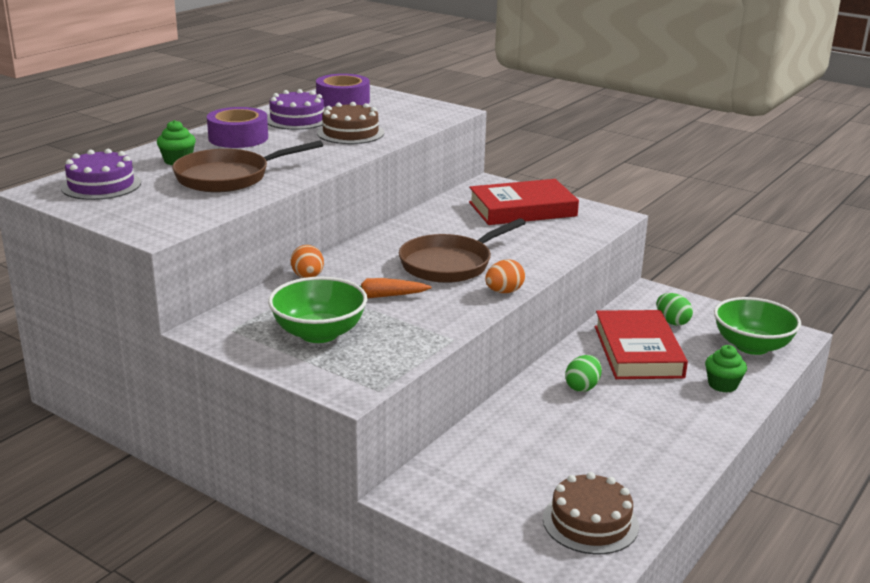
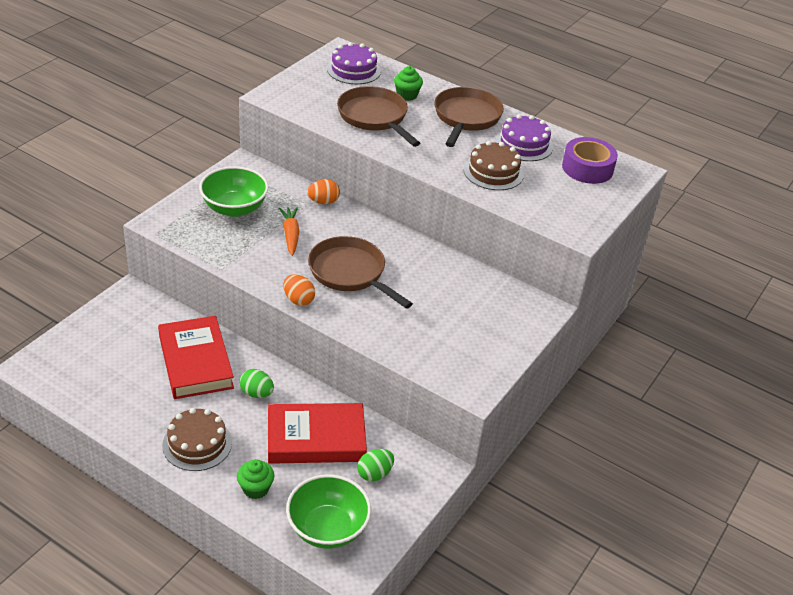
camera: 85 degrees right, 15 degrees up
purple tape [207,107,268,148] -> brown pan [434,87,504,147]
red book [469,179,579,225] -> red book moved to [158,316,234,399]
brown cake [543,472,639,554] -> brown cake moved to [162,408,232,471]

